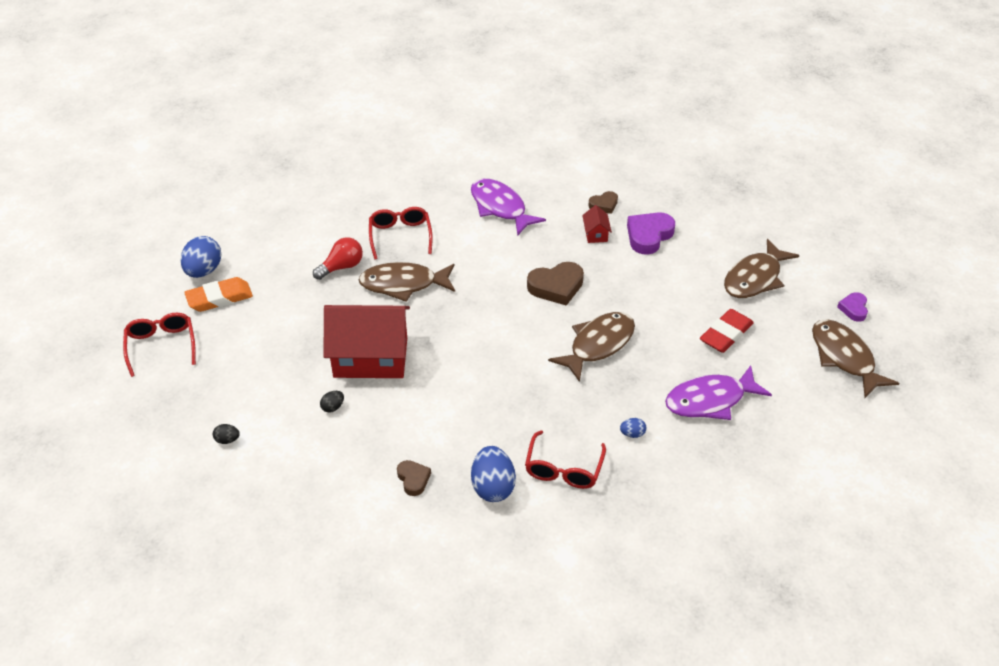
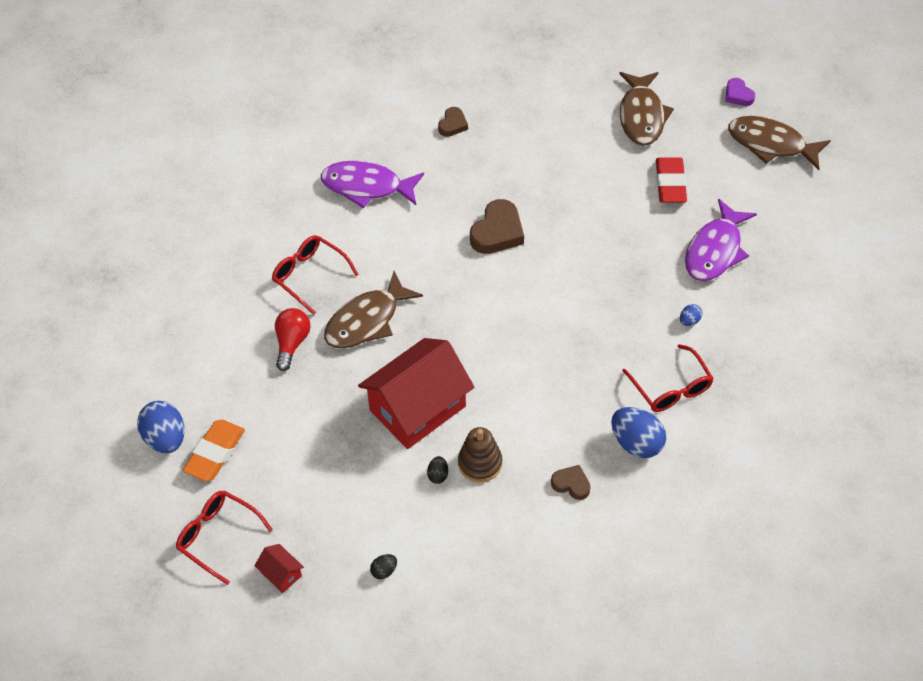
camera: 40 degrees left, 10 degrees up
brown fish [548,312,635,382] -> none
red house [582,205,612,243] -> red house moved to [254,544,304,593]
purple heart [627,212,675,255] -> none
none -> brown stacking toy [458,427,502,482]

